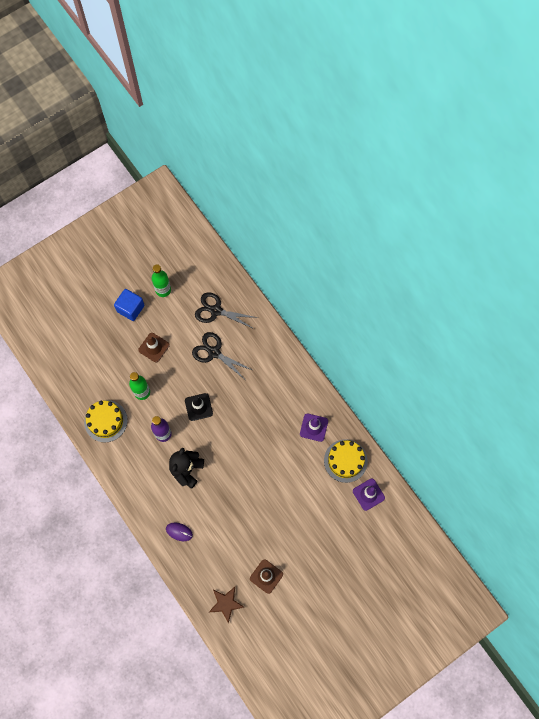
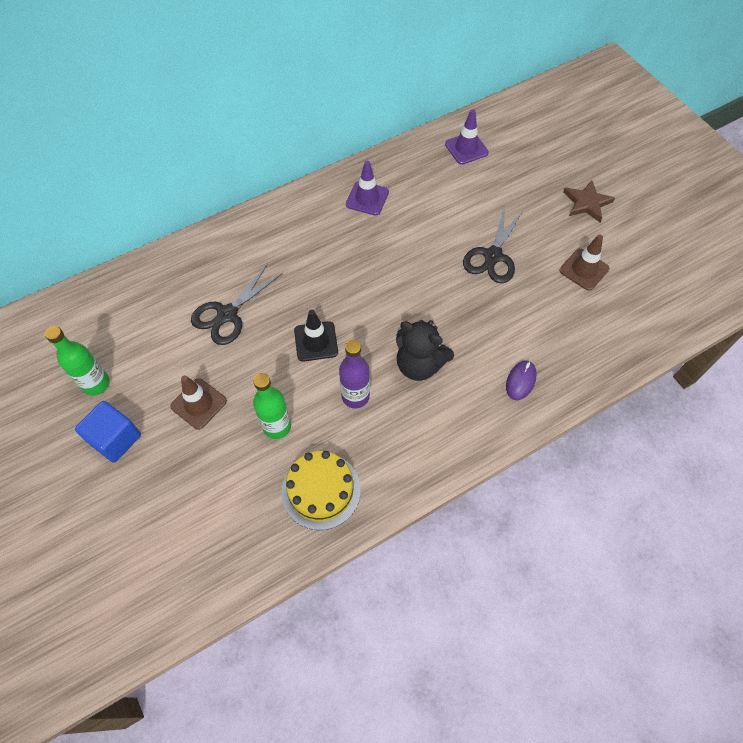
camera: 85 degrees left, 10 degrees down
black scissors [195,293,258,329] -> black scissors moved to [463,207,524,283]
brown star [209,587,244,623] -> brown star moved to [563,180,615,222]
yellow cake [324,439,368,483] -> none

